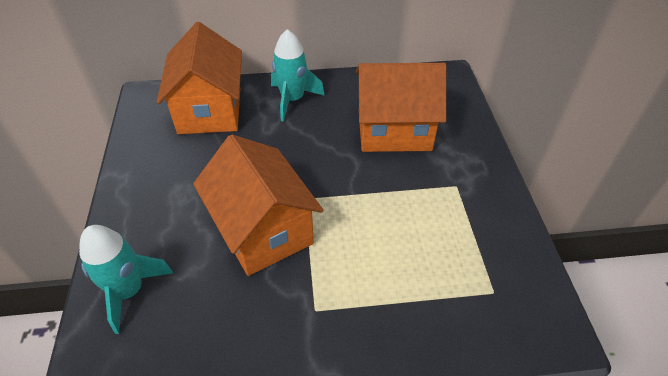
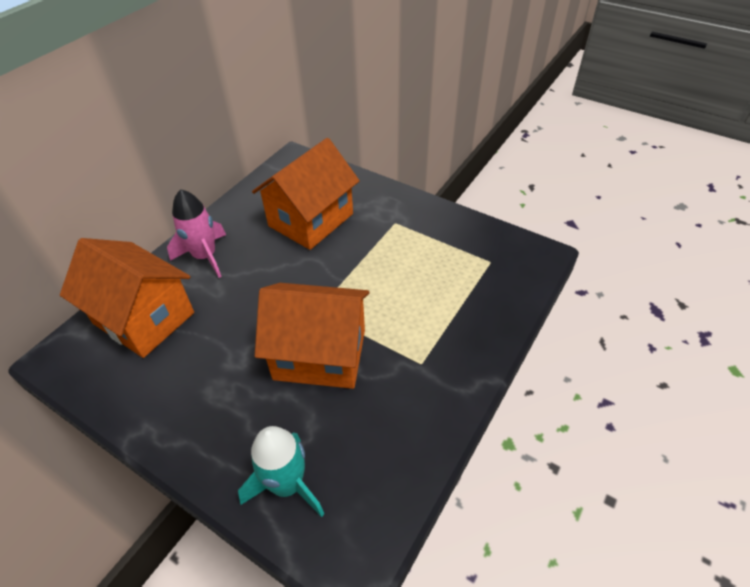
camera: 50 degrees left, 0 degrees up
turquoise rocket [271,29,325,121] -> pink rocket [167,189,226,278]

